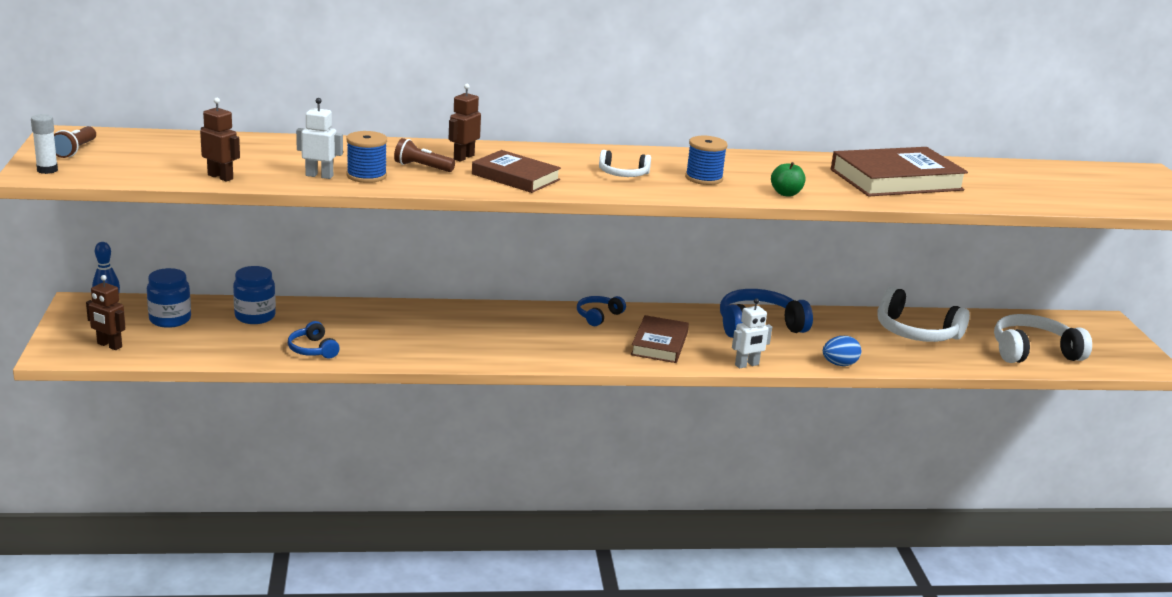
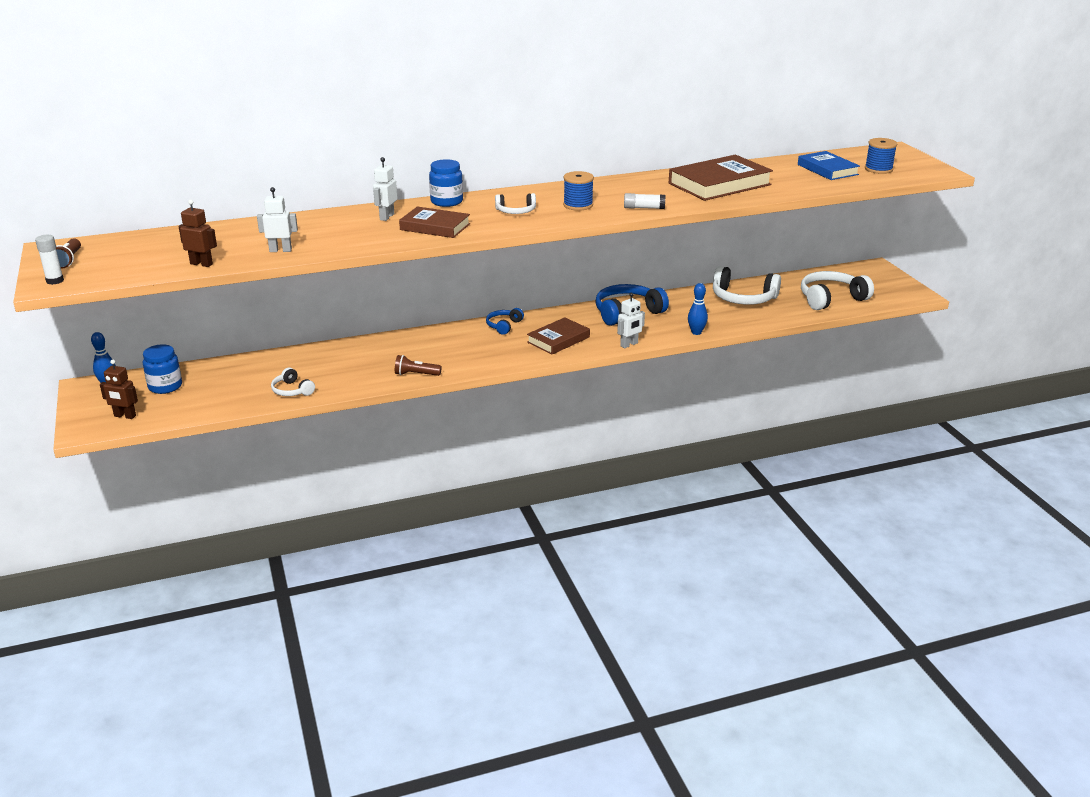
camera: 10 degrees left, 5 degrees up
blue jar [233,266,276,324] -> blue jar moved to [429,159,463,207]
blue headphones [288,321,340,359] -> white headphones [271,368,315,396]
blue spool [346,131,387,183] -> blue spool moved to [865,138,897,174]
brown flashlight [394,138,455,172] -> brown flashlight moved to [395,355,442,376]
brown robot [449,84,481,162] -> white robot [373,157,397,221]
brown book [631,315,689,363] -> brown book turned 45 degrees clockwise [527,317,590,354]
green apple [771,162,805,197] -> white glue stick [624,193,665,209]
blue egg [823,336,861,366] -> blue bowling pin [688,283,708,335]
none -> blue book [798,151,860,180]

